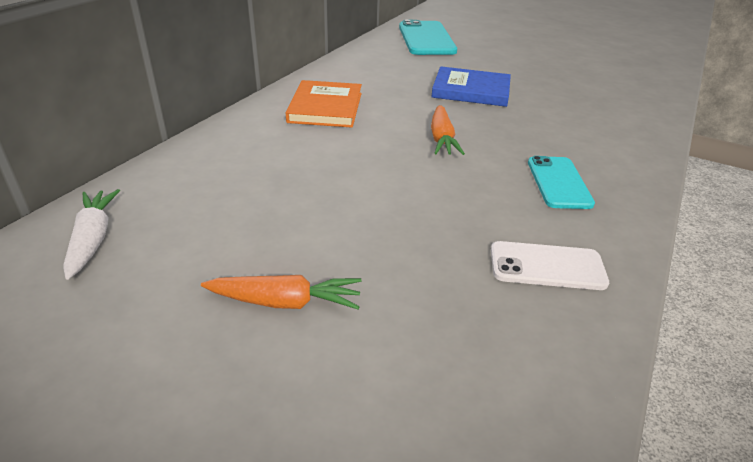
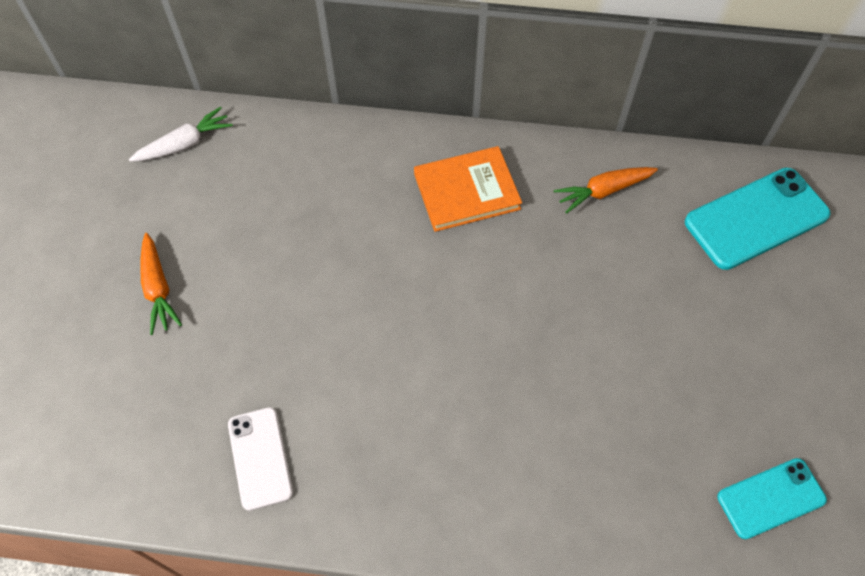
camera: 70 degrees right, 25 degrees up
blue book [431,66,511,107] -> none
orange carrot [431,105,465,155] -> orange carrot moved to [554,167,658,214]
turquoise phone [528,156,595,209] -> turquoise phone moved to [717,458,827,539]

